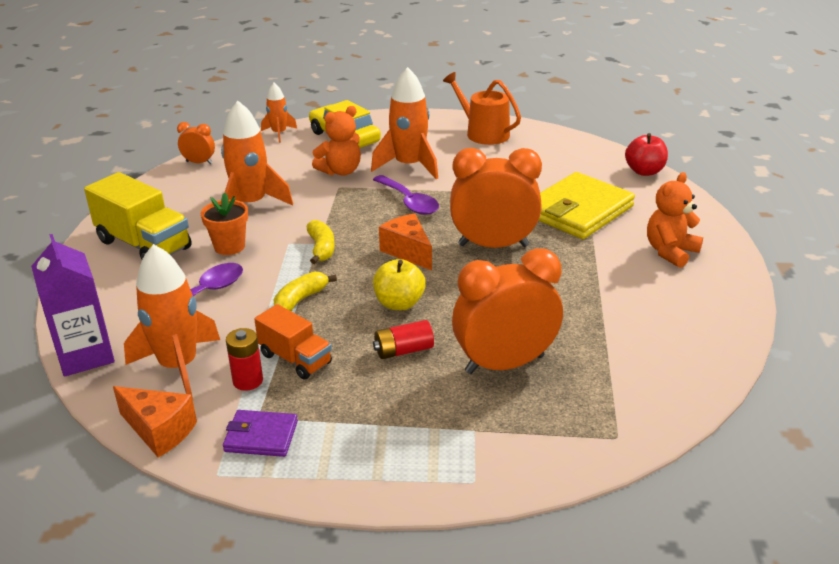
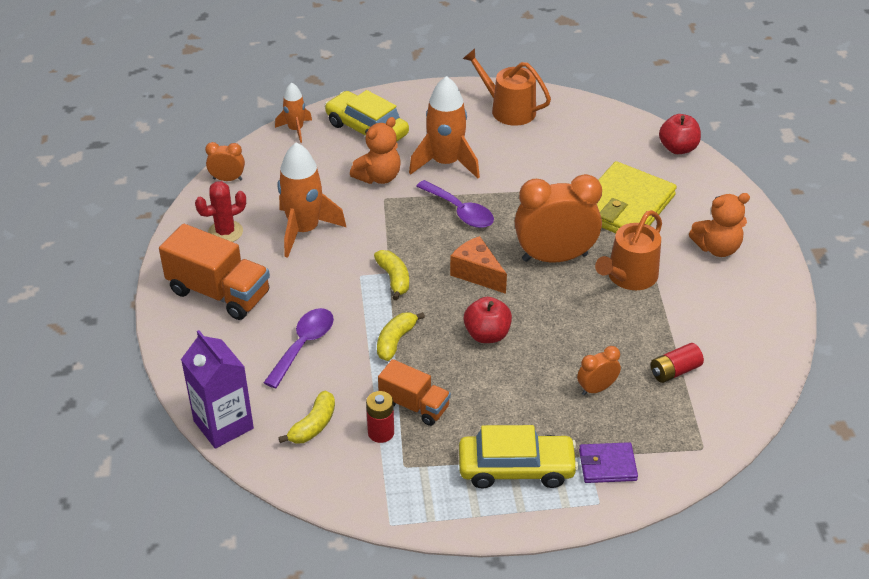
camera: 10 degrees left, 10 degrees up
yellow truck [84,172,192,259] -> orange truck [159,224,270,320]
orange cheese [113,386,197,458] -> none
orange rocket [124,244,220,399] -> yellow banana [278,391,335,444]
orange flower pot [201,193,248,255] -> none
purple wallet [223,410,298,457] -> purple wallet moved to [579,442,638,483]
yellow apple [373,259,426,310] -> red apple [464,297,512,343]
red battery [373,320,434,359] -> red battery moved to [651,343,704,383]
orange clock [452,248,563,374] -> orange clock [577,346,621,395], size x0.48
orange teddy bear [647,172,703,268] -> orange teddy bear turned 135 degrees counterclockwise [689,193,750,257]
none -> red cactus [195,181,246,242]
none -> yellow car [459,425,578,489]
none -> orange watering can [595,210,662,290]

